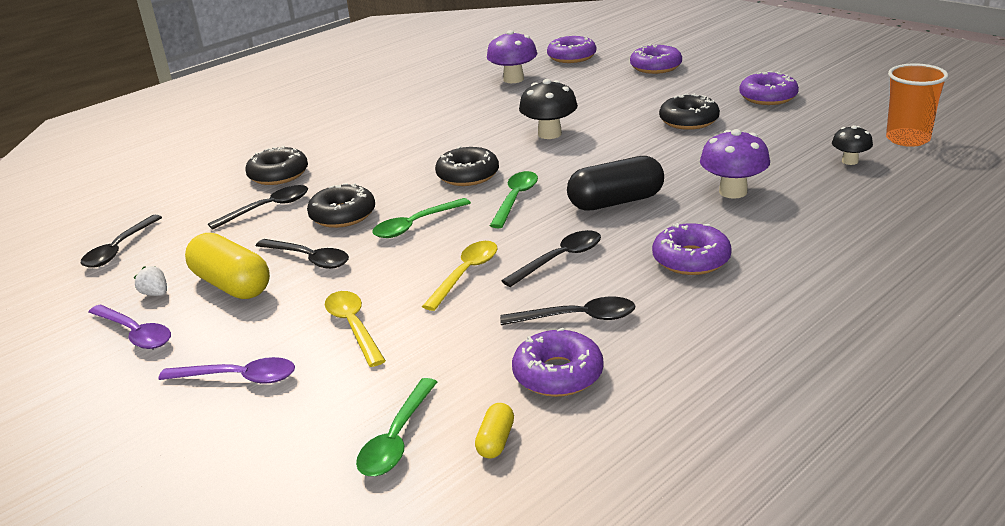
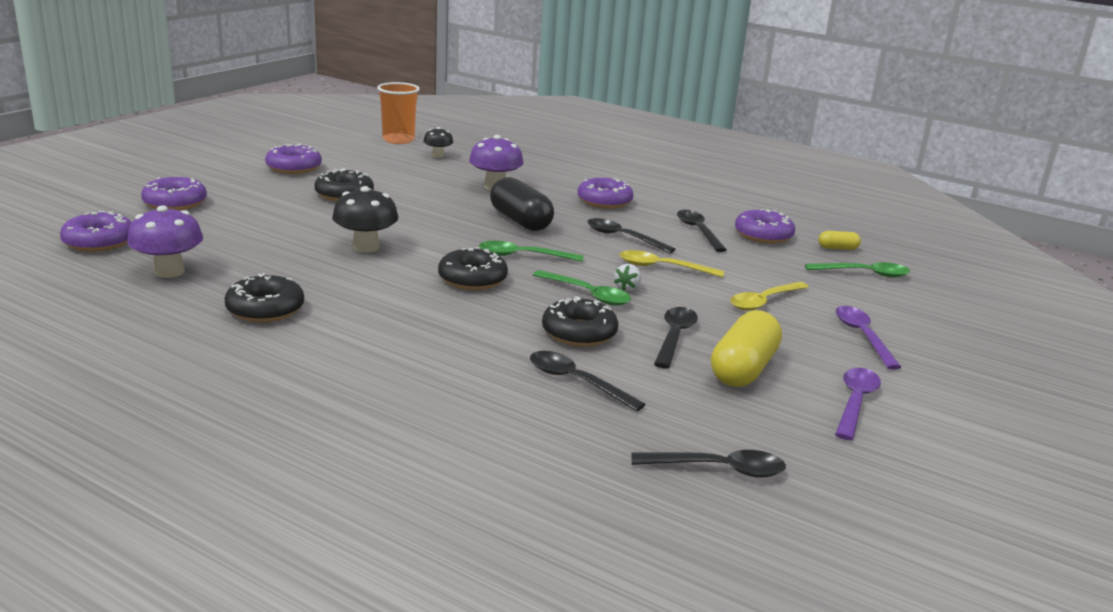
camera: 110 degrees left, 5 degrees down
white strawberry [134,266,167,296] -> white strawberry moved to [614,264,641,291]
black donut [245,146,308,185] -> black donut moved to [225,273,304,322]

